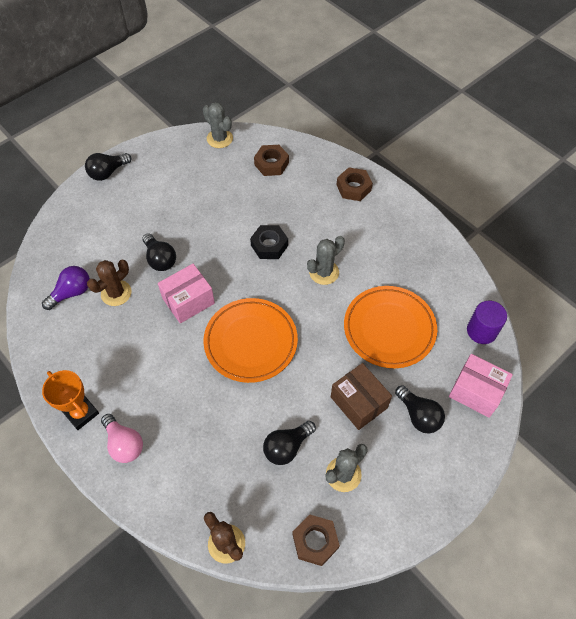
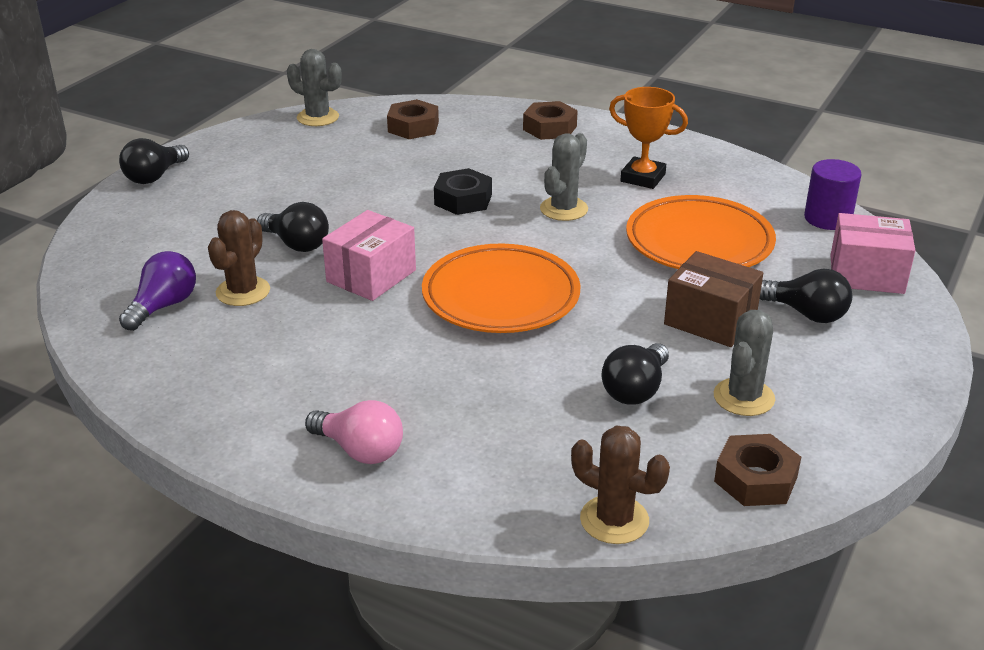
camera: 20 degrees left, 25 degrees down
orange trophy [42,370,99,430] -> orange trophy moved to [609,87,688,189]

